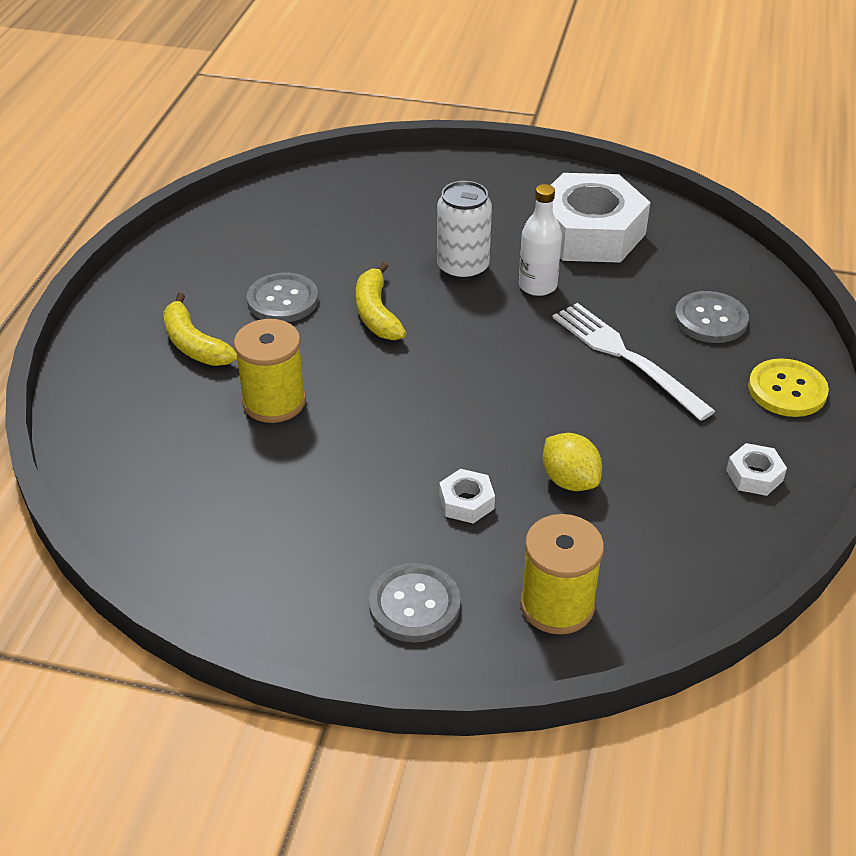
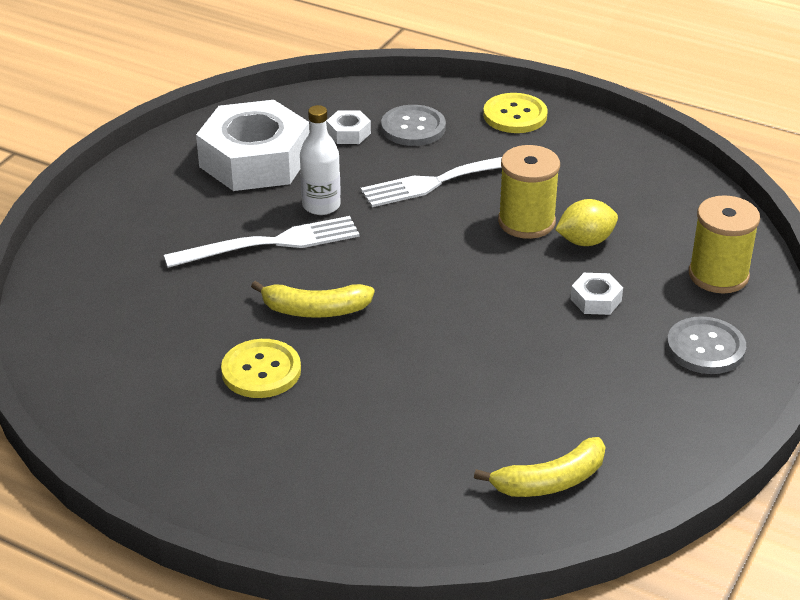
camera: 75 degrees left, 5 degrees down
yellow banana [163,293,237,366] -> yellow banana moved to [474,437,605,497]
yellow spool [234,319,306,423] -> yellow spool moved to [498,145,560,239]
grey button [247,273,318,322] -> yellow button [221,339,301,398]
white can [437,181,492,281] -> white fork [164,216,360,268]
white nut [726,443,787,496] -> white nut moved to [326,110,371,144]

